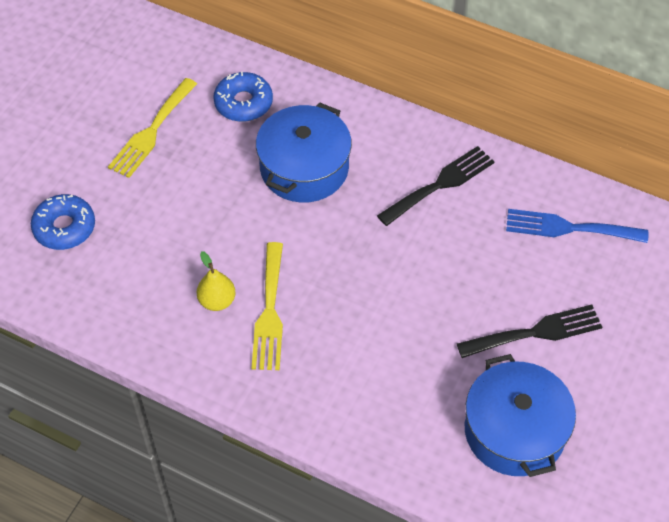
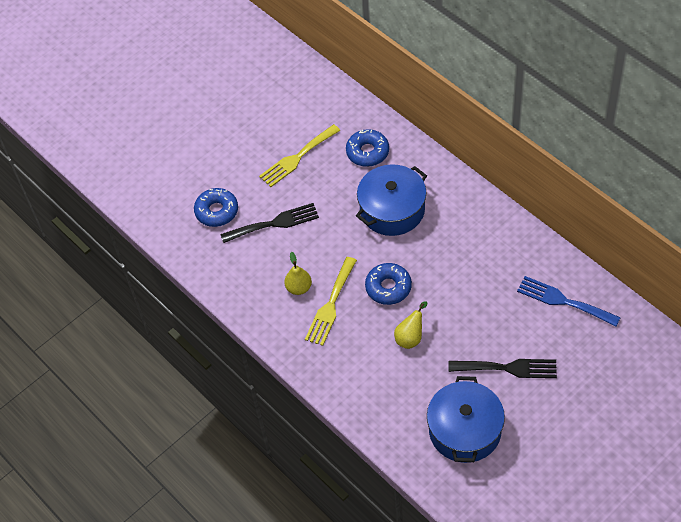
camera: 25 degrees right, 0 degrees up
black fork [377,146,495,226] -> black fork moved to [220,203,319,243]
none -> blue donut [365,263,412,305]
none -> yellow pear [394,301,427,349]

